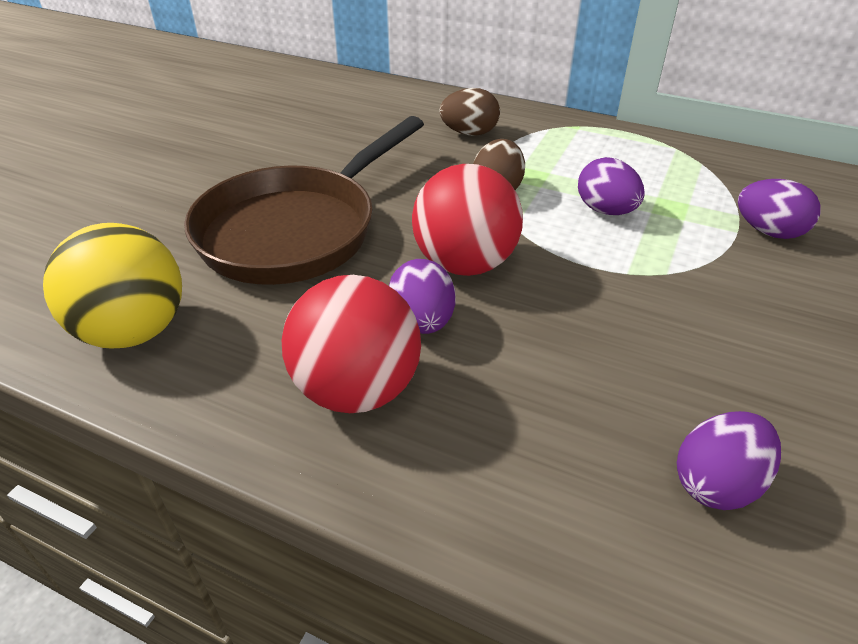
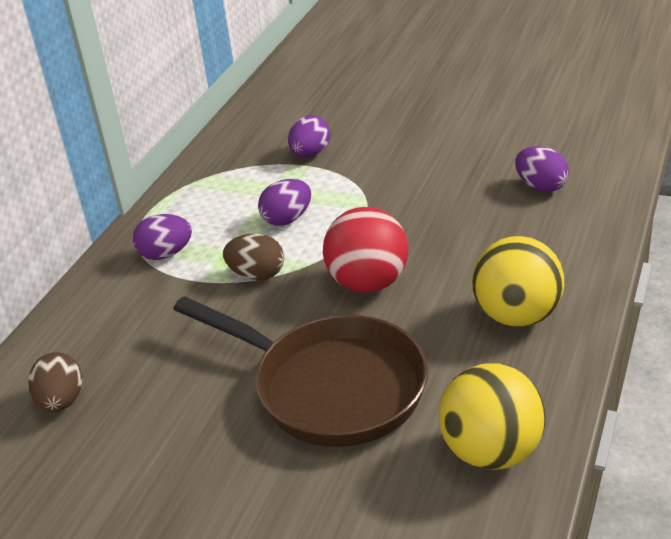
camera: 90 degrees left, 5 degrees down
red ball [282,275,421,413] -> yellow ball [472,236,565,327]
purple egg [389,259,455,334] -> purple egg moved to [133,214,192,260]
brown egg [439,88,500,136] -> brown egg moved to [28,352,82,412]

